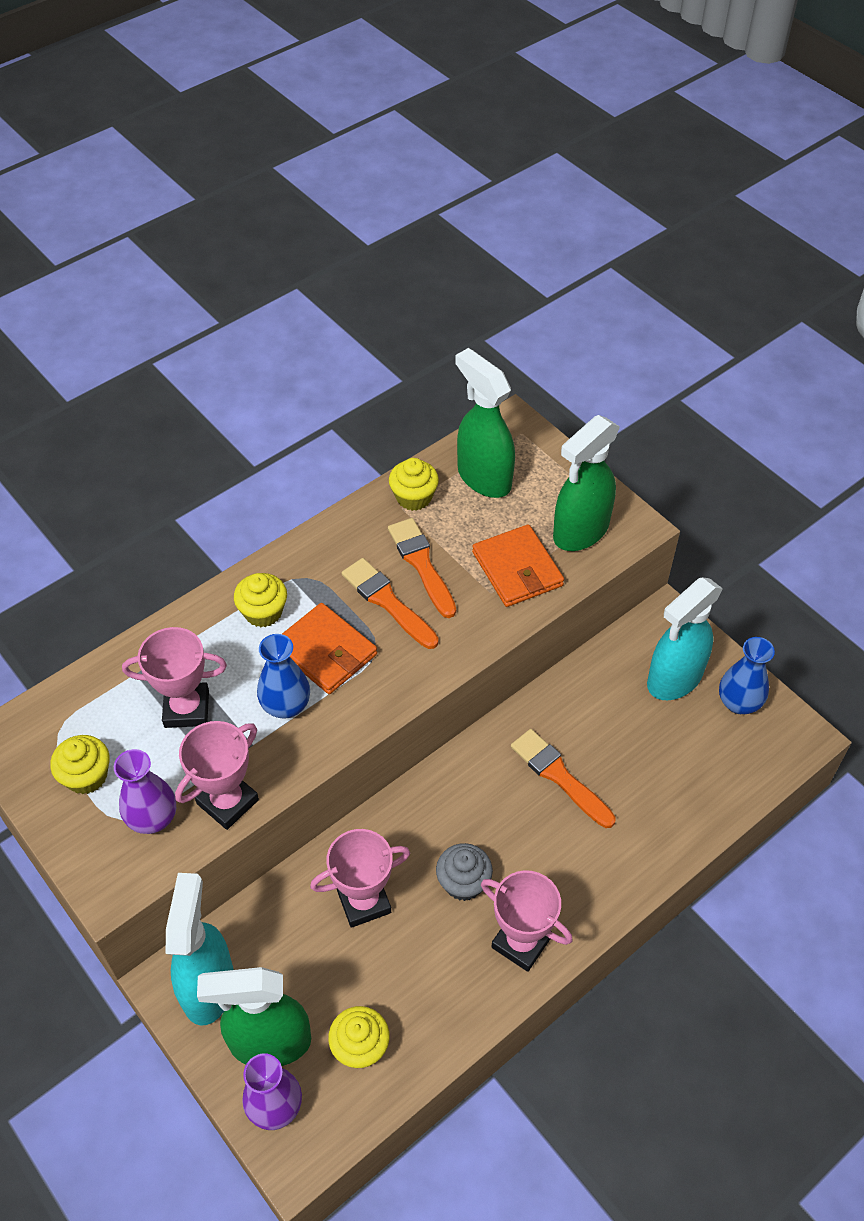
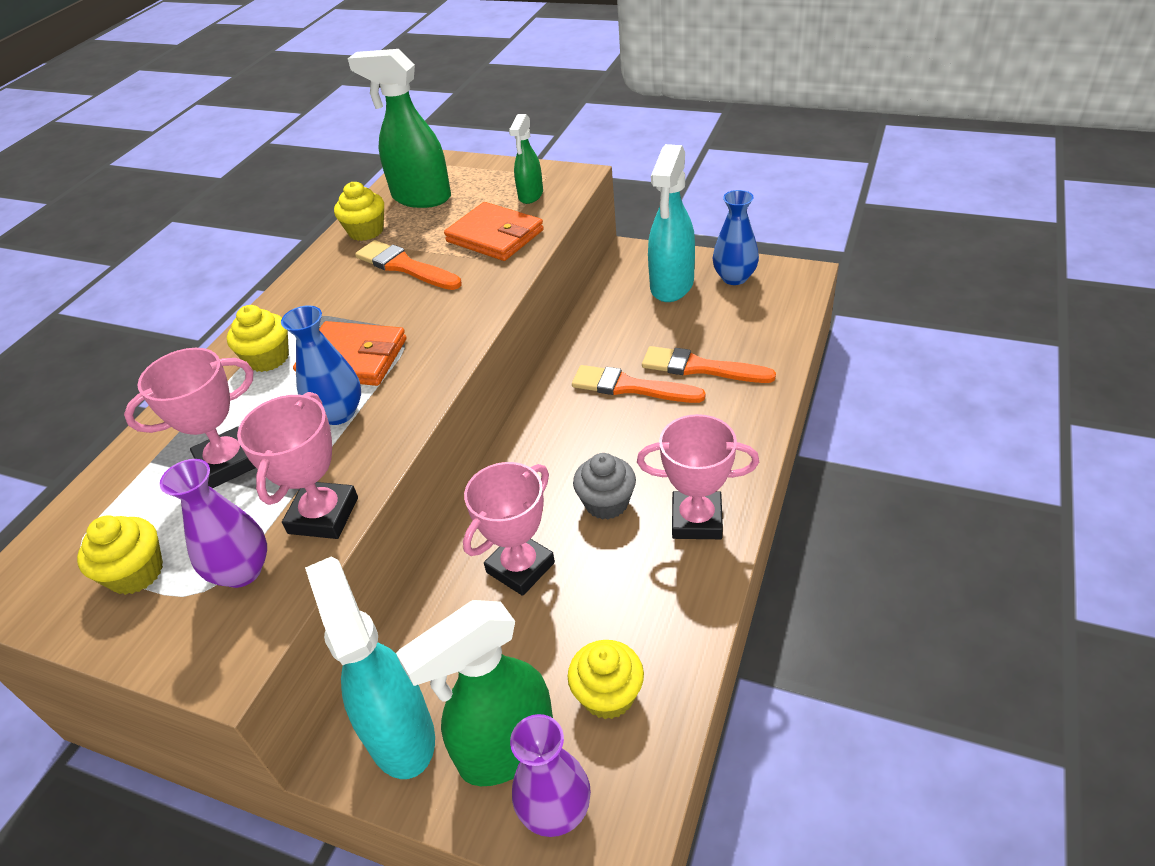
camera: 25 degrees left, 10 degrees down
orange brush [342,558,439,649] -> orange brush moved to [642,346,776,383]
green spray bottle [553,415,620,551] -> green spray bottle [509,114,543,204], size x0.56

